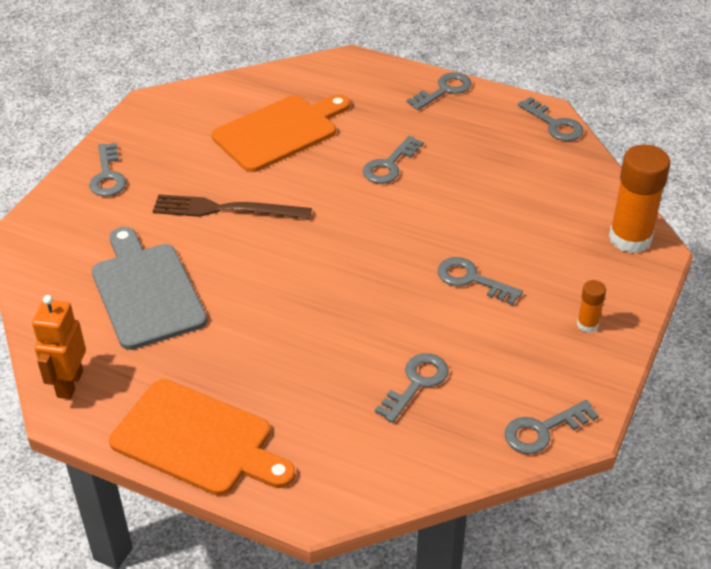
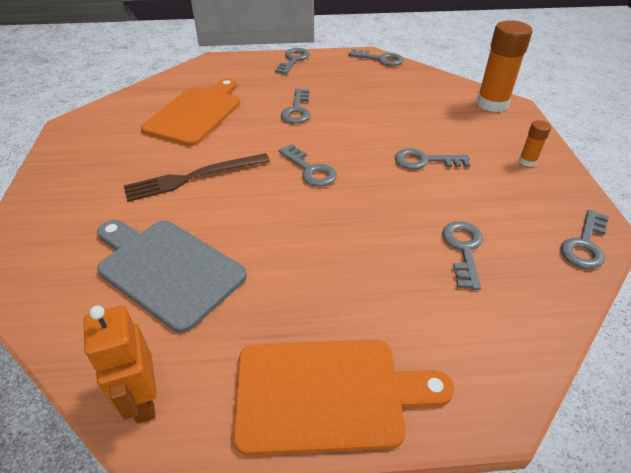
camera: 30 degrees left, 0 degrees up
grey key [89,143,127,196] -> grey key moved to [278,144,337,186]

